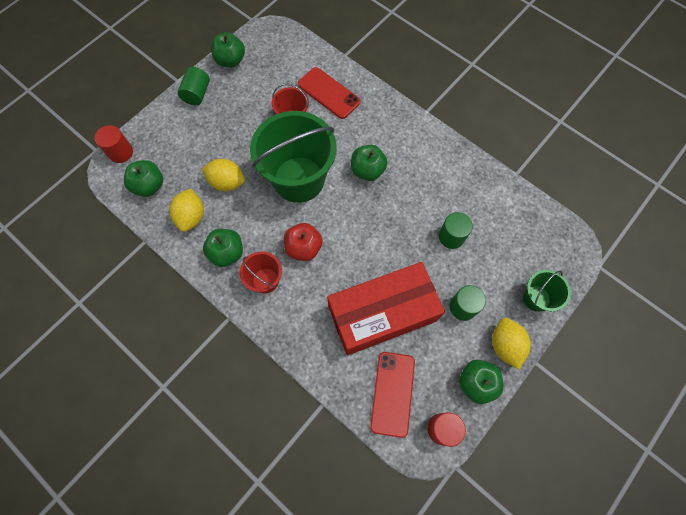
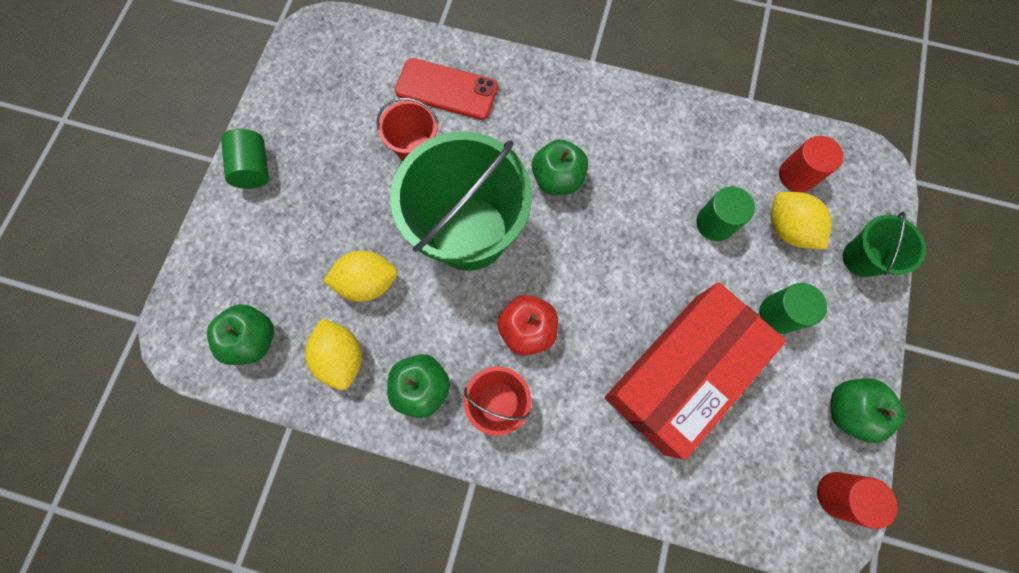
camera: 25 degrees left, 5 degrees up
red cylinder [95,125,133,163] -> red cylinder moved to [779,136,843,192]
green apple [211,32,245,67] -> none
red phone [370,352,415,438] -> none
yellow lemon [492,318,531,370] -> yellow lemon moved to [771,192,832,250]

